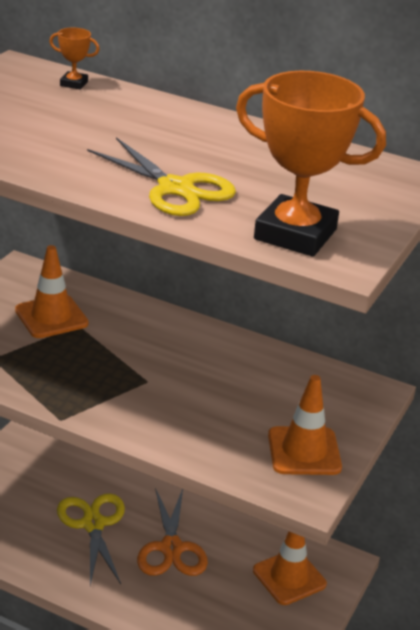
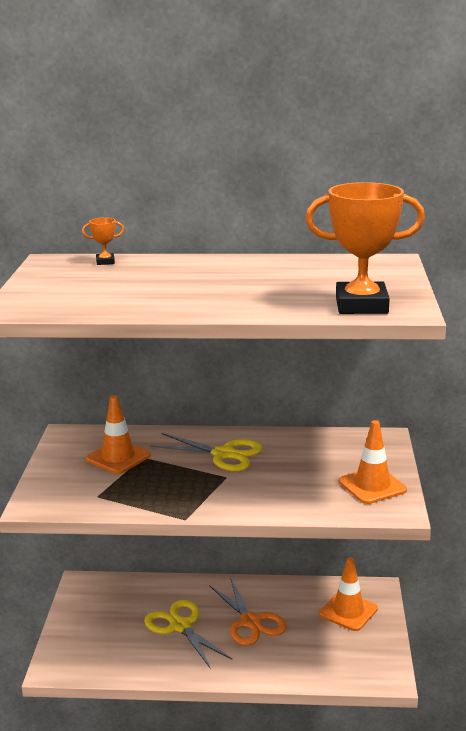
camera: 20 degrees left, 10 degrees down
yellow scissors [87,137,236,216] -> yellow scissors moved to [150,433,263,471]

